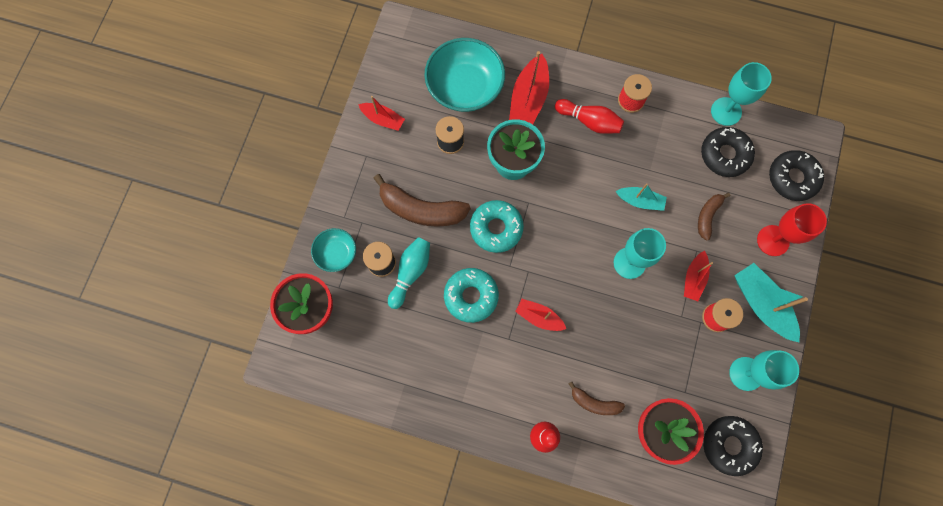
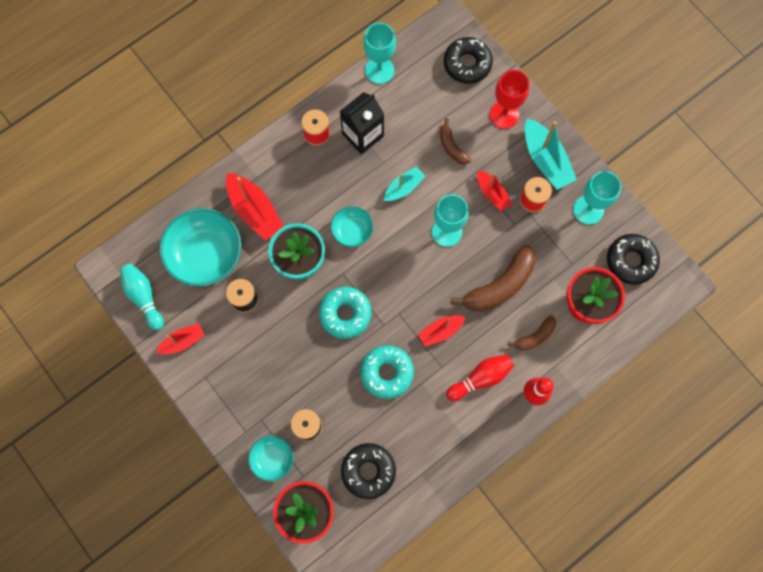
camera: 55 degrees left, 0 degrees up
brown banana [374,174,471,227] -> brown banana moved to [451,245,536,312]
turquoise bowling pin [388,237,430,309] -> turquoise bowling pin moved to [120,264,164,331]
red bowling pin [555,99,624,134] -> red bowling pin moved to [446,354,514,401]
black donut [701,127,755,177] -> black donut moved to [341,443,396,499]
turquoise boat [734,263,808,342] -> turquoise boat turned 120 degrees counterclockwise [525,118,577,190]
none -> turquoise bowl [331,206,373,247]
none -> black carton [340,92,384,155]

